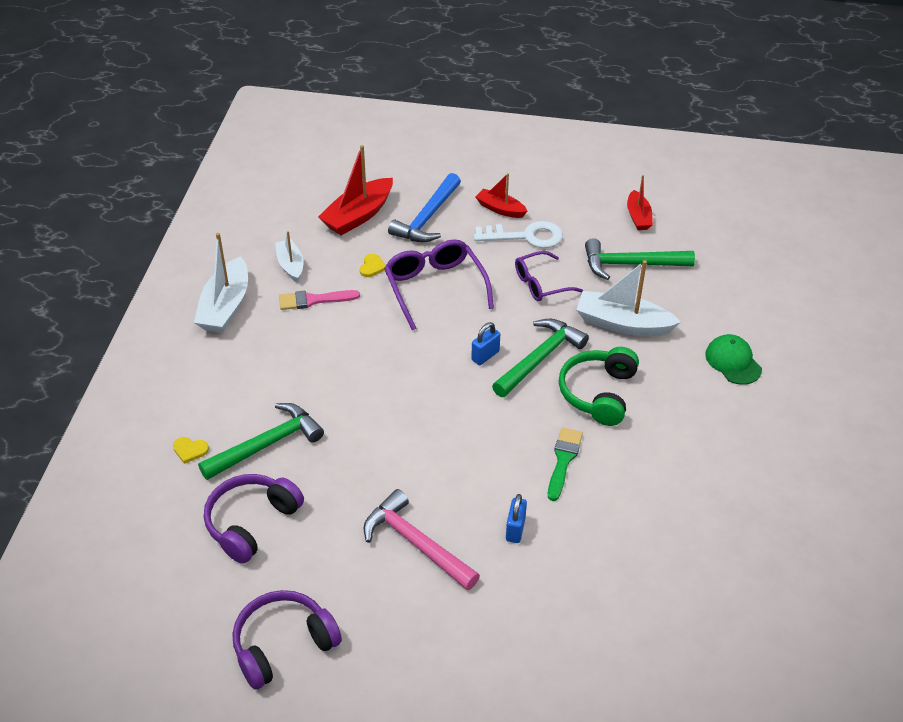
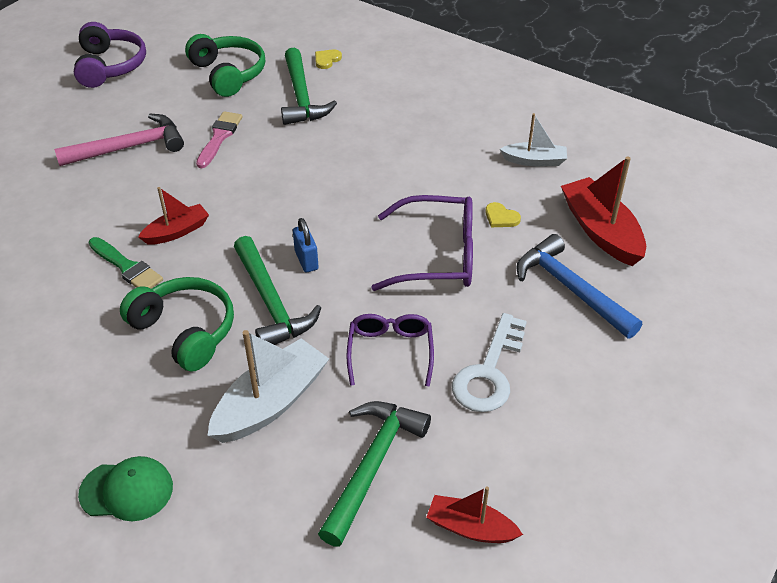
camera: 115 degrees right, 0 degrees up
white boat [194,233,248,333] -> none
purple headphones [204,474,304,564] -> green headphones [185,34,265,97]
pink brush [279,290,360,310] -> pink brush moved to [196,111,243,168]
red boat [476,173,528,218] -> red boat moved to [138,187,209,245]
blue padlock [506,494,527,543] -> none

